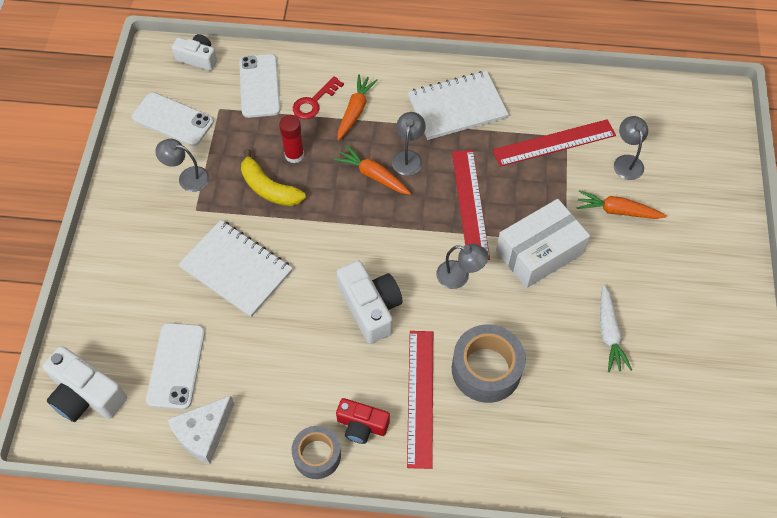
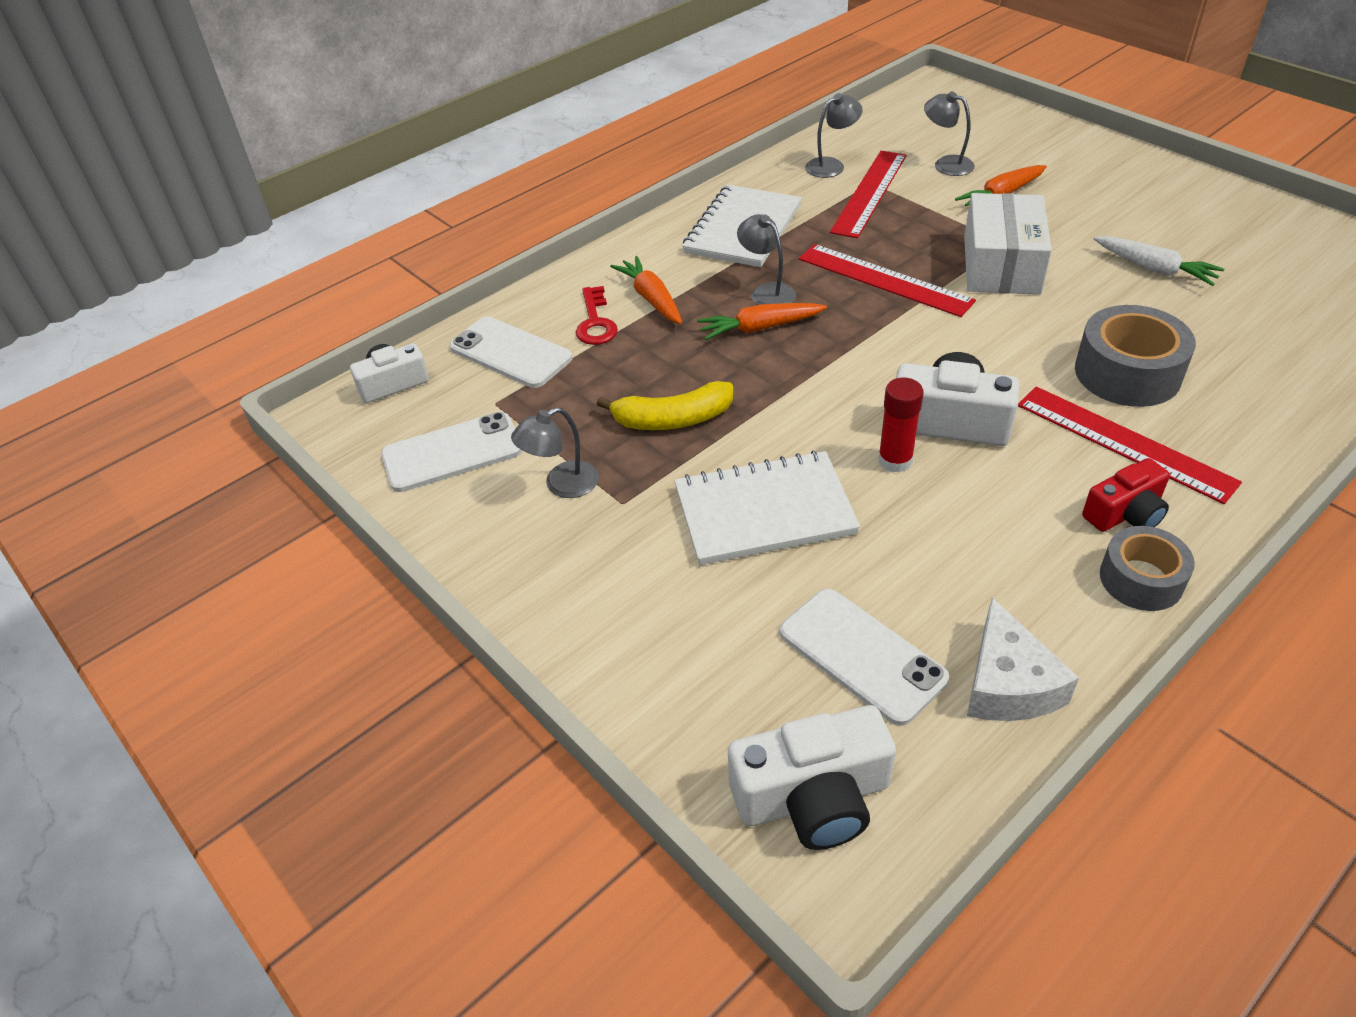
camera: 45 degrees left, 15 degrees down
red glue stick [279,115,304,163] -> red glue stick moved to [878,377,924,473]
grey lamp [436,244,488,289] -> grey lamp moved to [805,93,863,178]

